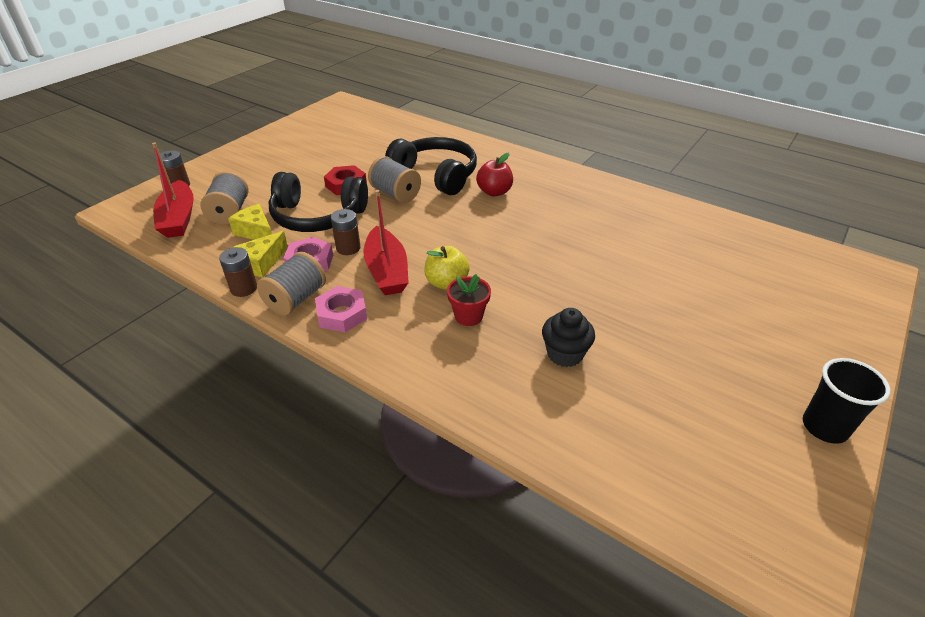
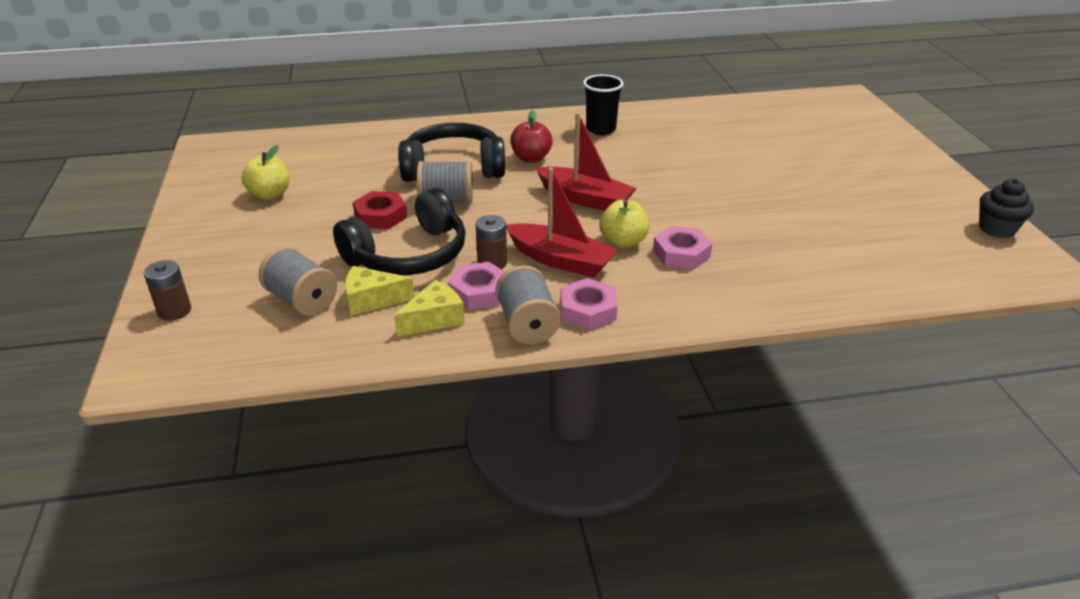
camera: 45 degrees left, 5 degrees down
red boat [152,143,194,238] -> red boat moved to [536,113,637,211]
brown battery [219,247,257,297] -> none
yellow cheese [233,231,288,278] -> yellow cheese turned 120 degrees counterclockwise [394,280,465,337]
red flower pot [447,274,491,326] -> pink nut [653,226,712,270]
black cupcake [542,308,595,367] -> black cupcake moved to [979,179,1034,238]
black cup [803,358,891,444] -> black cup moved to [583,74,624,135]
none -> yellow apple [242,145,289,200]

